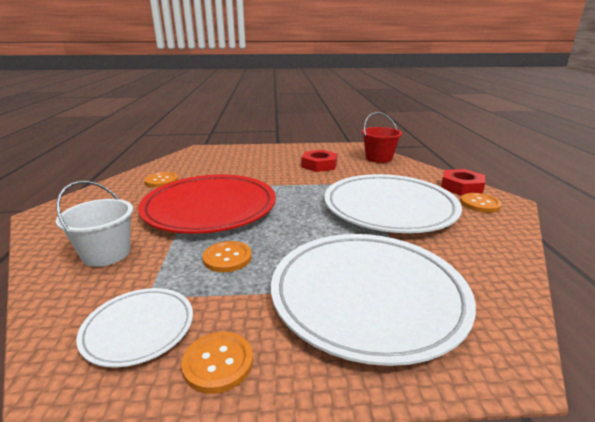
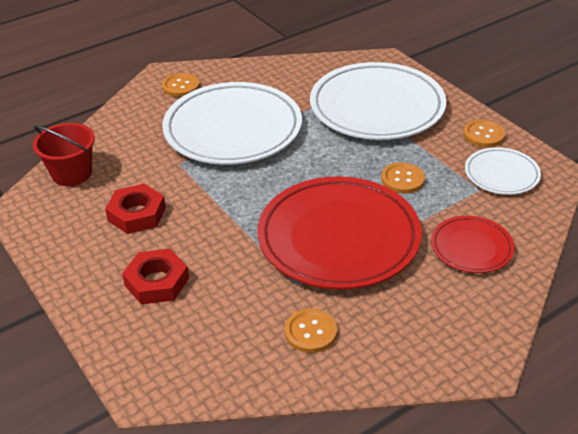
camera: 120 degrees left, 15 degrees up
white bucket [56,181,133,267] -> red plate [431,216,515,273]
red nut [441,169,485,196] -> red nut moved to [122,249,189,304]

